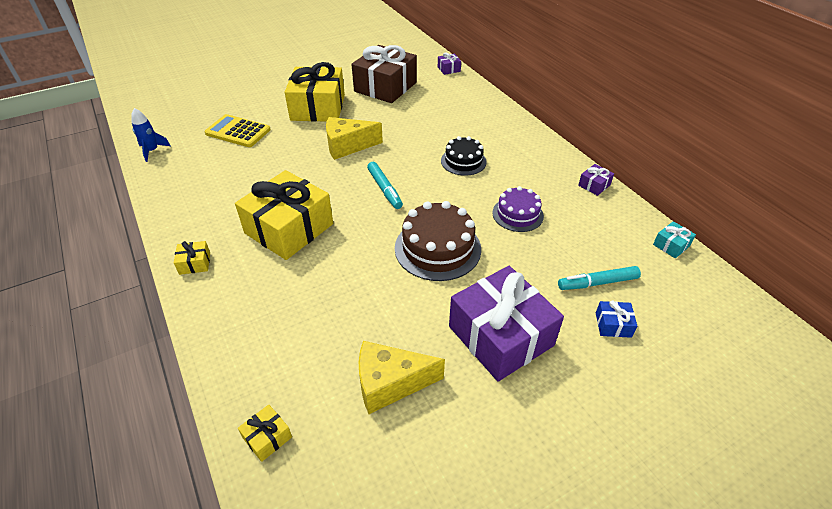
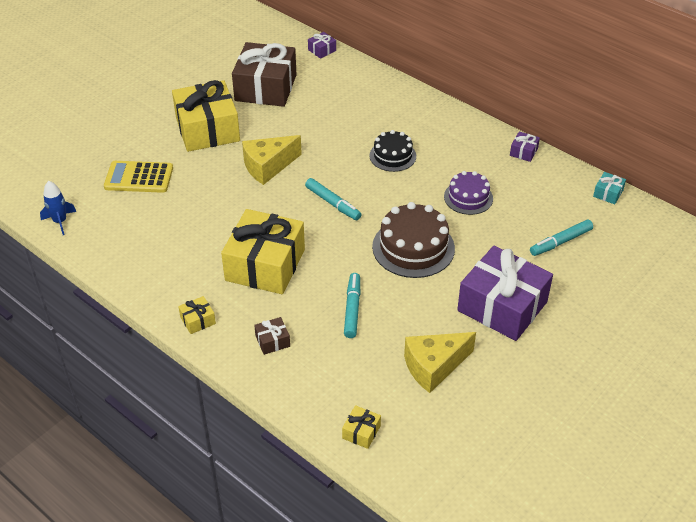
camera: 20 degrees left, 0 degrees up
blue gift [596,301,637,338] -> none
none -> brown gift [254,317,290,355]
none -> turquoise marker [344,273,360,338]

